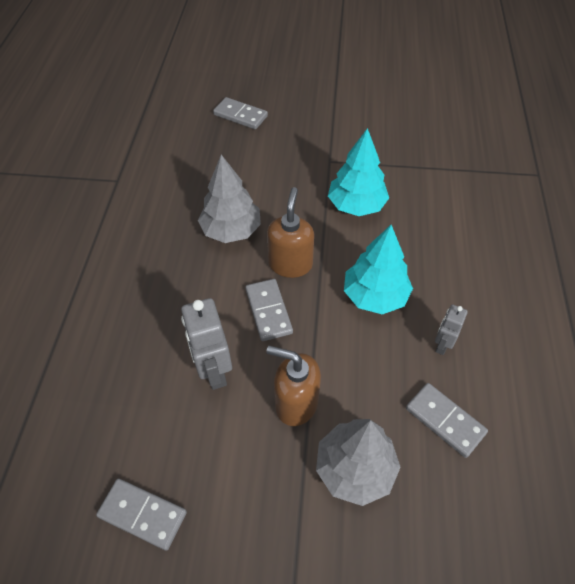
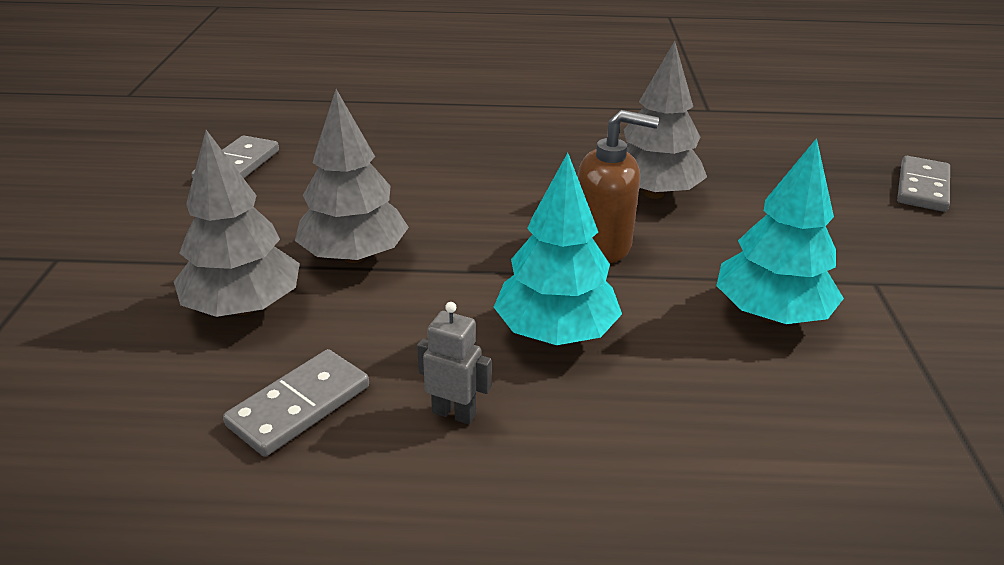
camera: 85 degrees right, 20 degrees down
grey robot [181,298,232,390] -> none
grey domino [245,279,293,341] -> none
brown soap dispenser [266,346,321,426] -> grey tree [295,89,409,263]

